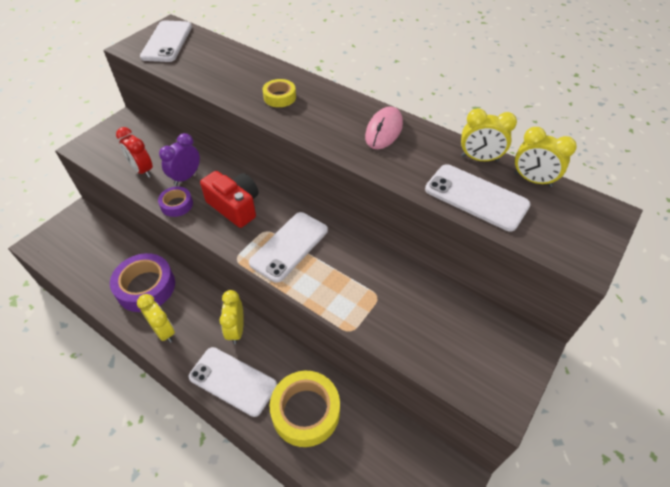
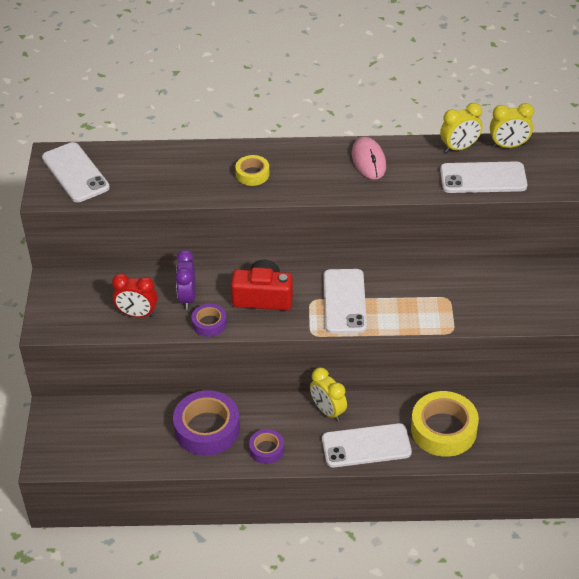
camera: 35 degrees left, 5 degrees down
yellow clock [137,294,175,343] -> purple tape [249,429,284,464]

